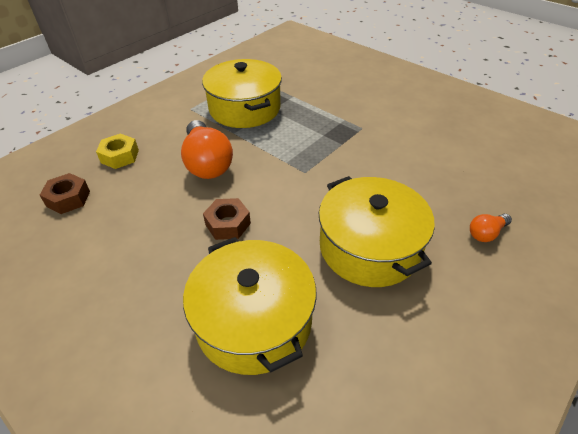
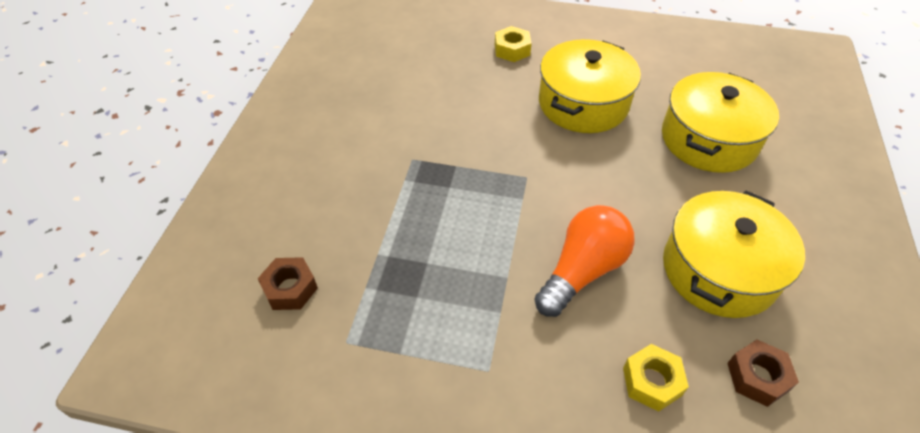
camera: 120 degrees left, 5 degrees up
yellow pot [202,59,282,128] -> yellow pot moved to [663,190,805,318]
brown nut [203,198,251,240] -> brown nut moved to [257,257,318,310]
orange light bulb [470,214,512,242] -> yellow nut [495,26,532,62]

